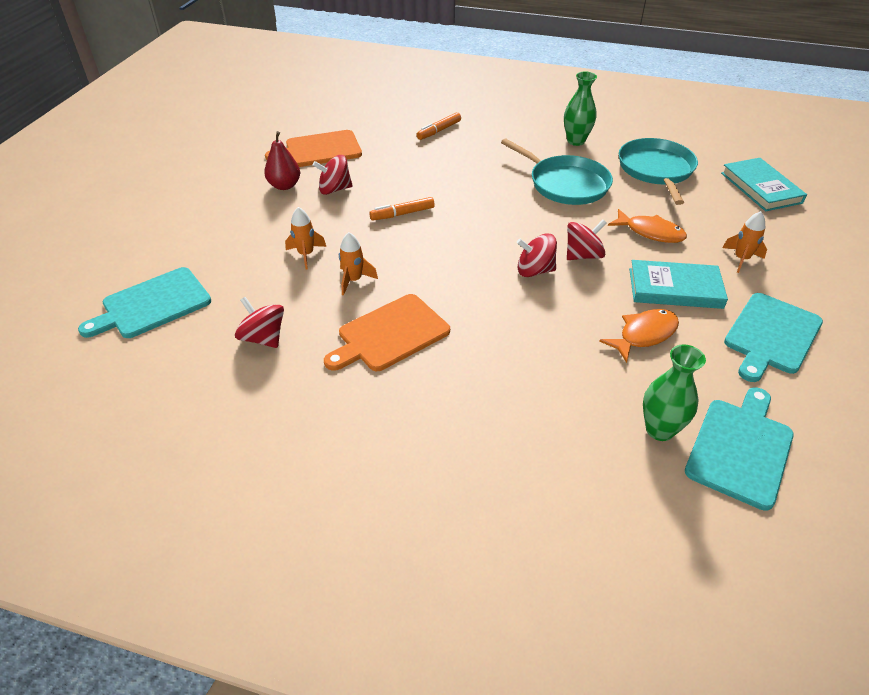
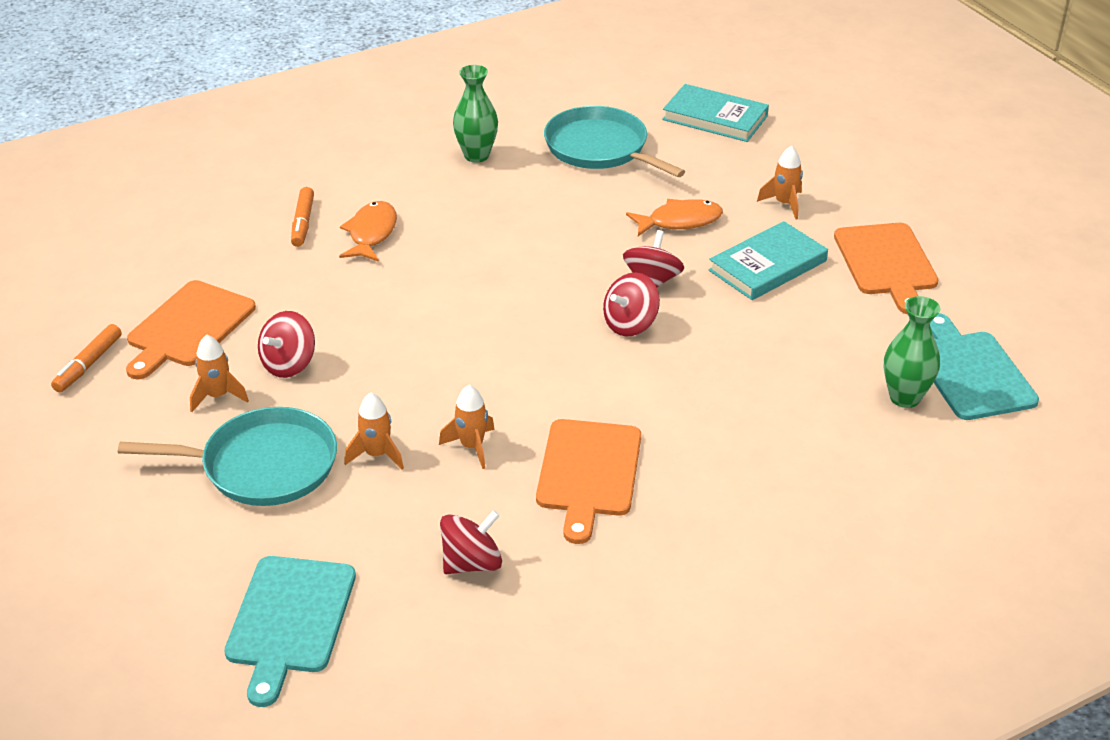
camera: 45 degrees left, 5 degrees down
red spinning top [235,297,284,348] -> red spinning top turned 150 degrees clockwise [440,510,502,574]
red pear [264,131,300,190] -> orange rocket [190,335,249,412]
orange marker [369,197,435,221] -> orange marker moved to [51,324,122,392]
turquoise pan [501,138,613,205] -> turquoise pan moved to [118,407,337,506]
orange fish [599,309,679,363] -> orange fish moved to [339,201,397,262]
turquoise cutting board [724,293,823,382] -> orange cutting board [834,223,938,314]

